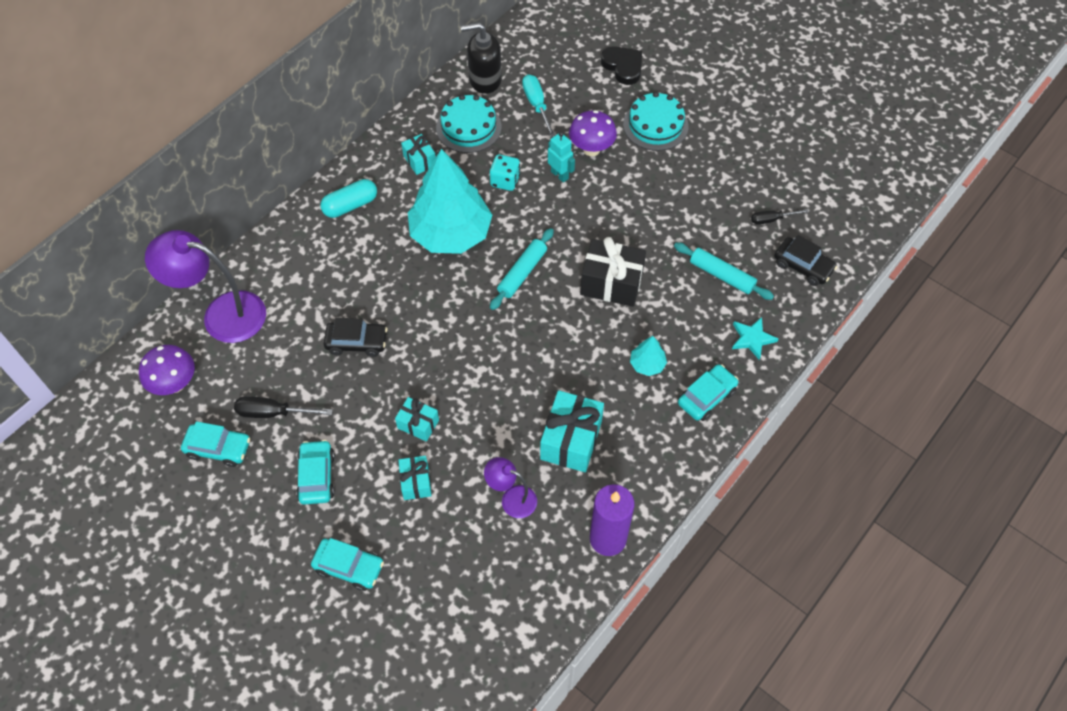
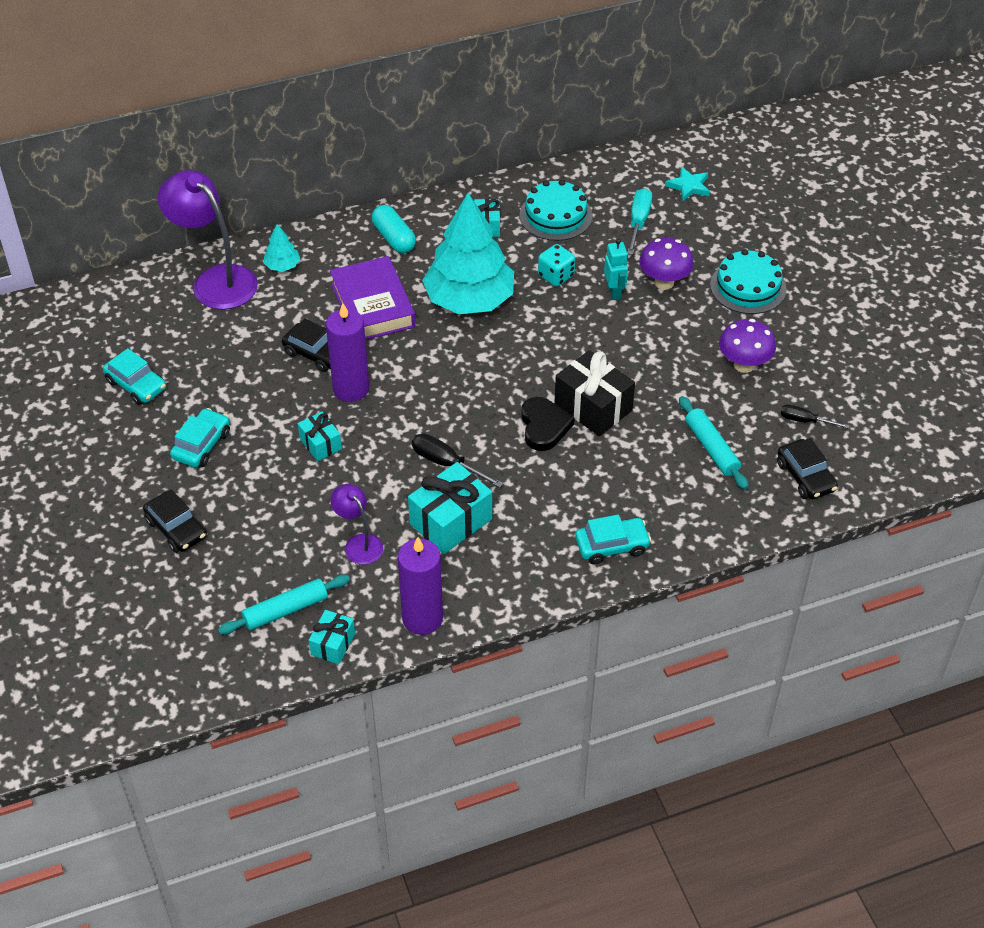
camera: 30 degrees right, 10 degrees down
purple mushroom [139,345,195,395] -> purple mushroom moved to [719,319,776,373]
black screwdriver [234,396,333,418] -> black screwdriver moved to [412,433,504,488]
turquoise car [311,538,384,591] -> black car [143,489,207,553]
turquoise capsule [321,179,377,218] -> turquoise capsule turned 60 degrees clockwise [372,205,416,253]
turquoise gift [398,456,432,500] -> turquoise gift moved to [309,610,355,664]
black soap dispenser [461,23,502,94] -> none
turquoise rolling pin [490,228,554,310] -> turquoise rolling pin moved to [218,575,350,635]
black heart [601,46,642,85] -> black heart moved to [521,397,575,451]
turquoise tree [630,336,667,376] -> turquoise tree moved to [263,224,300,271]
turquoise star [732,317,778,360] -> turquoise star moved to [665,167,710,202]
none -> purple candle [326,303,369,402]
none -> purple book [330,256,416,340]

